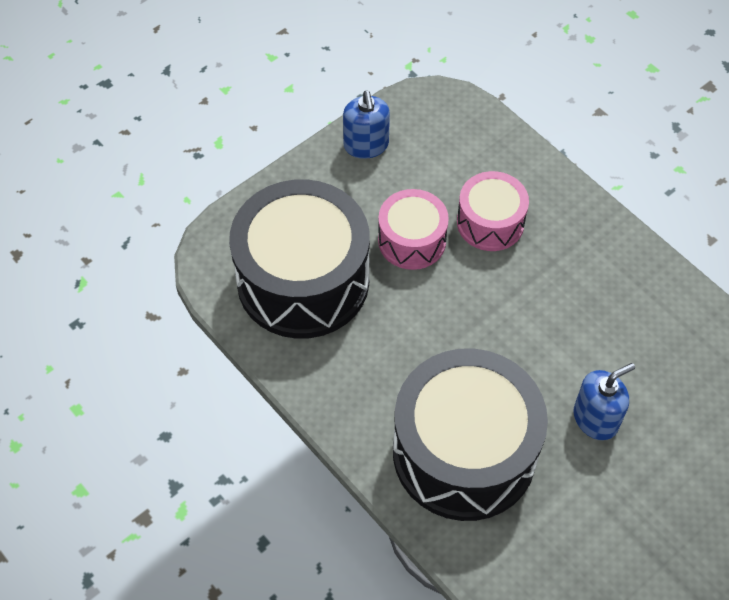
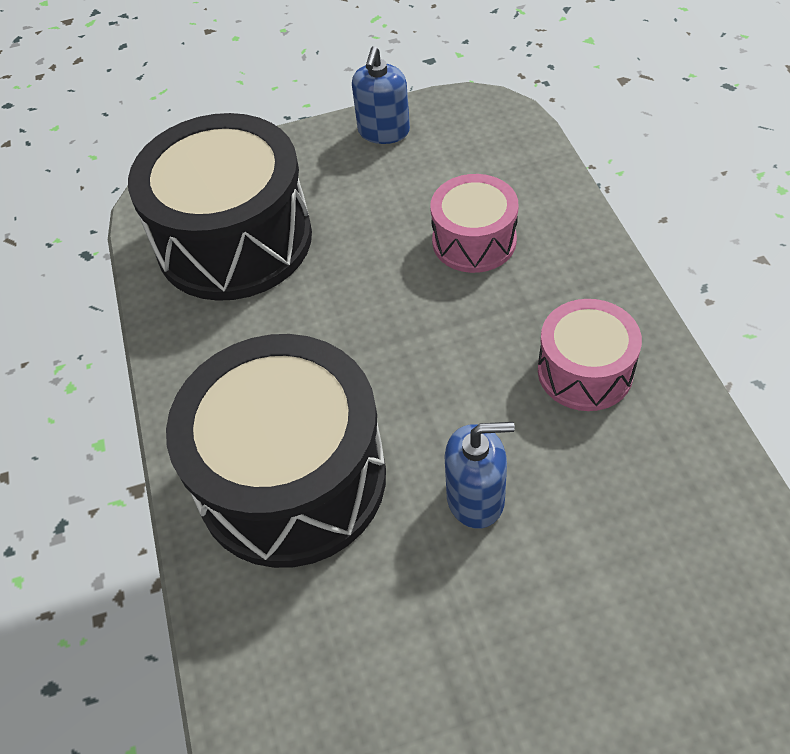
camera: 30 degrees right, 5 degrees down
pink drum [378,189,449,270] -> pink drum moved to [538,299,642,411]

